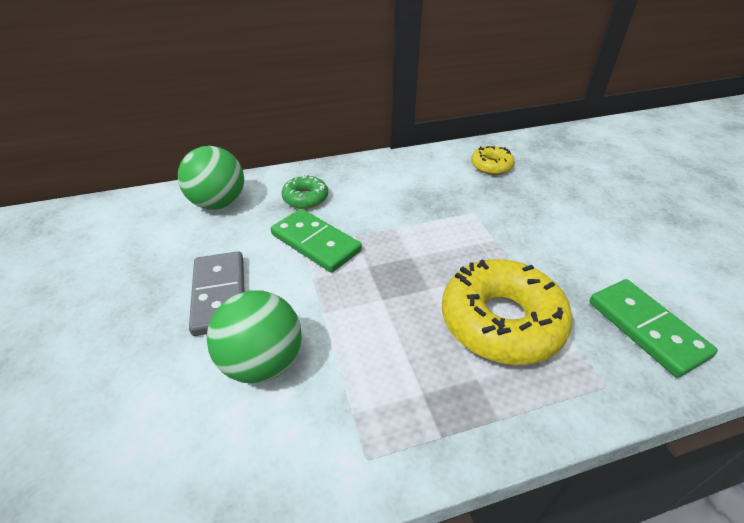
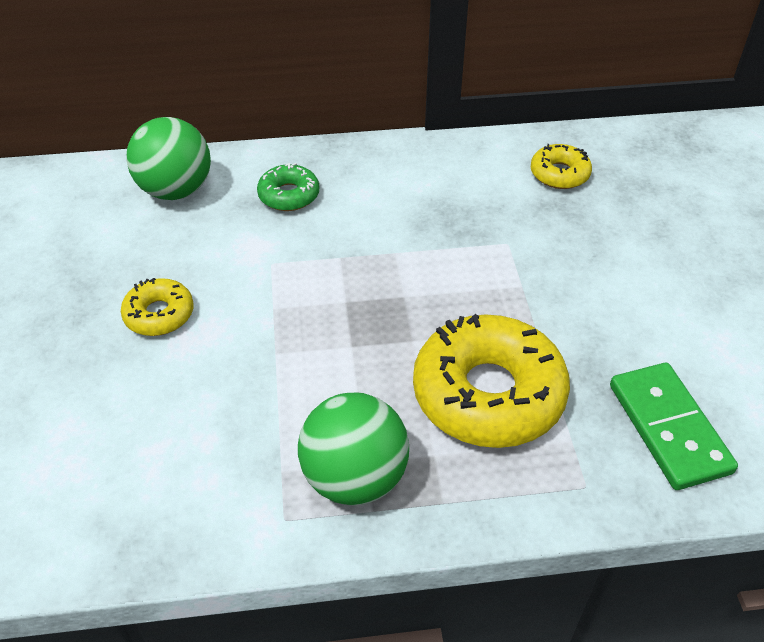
camera: 10 degrees right, 5 degrees up
grey domino [189,251,245,336] -> yellow donut [121,278,194,336]
green ball [207,290,302,384] -> green ball moved to [298,393,409,506]
green domino [271,209,362,273] -> none

